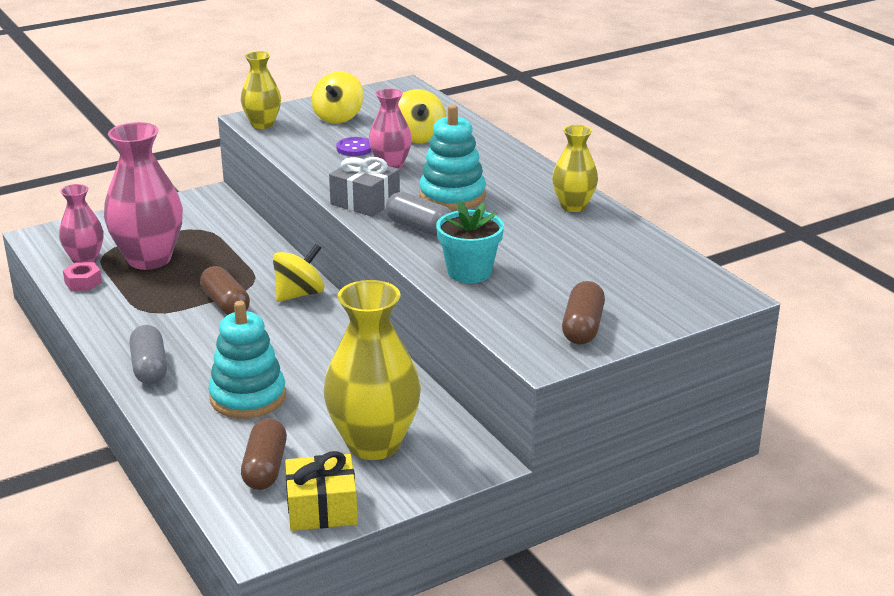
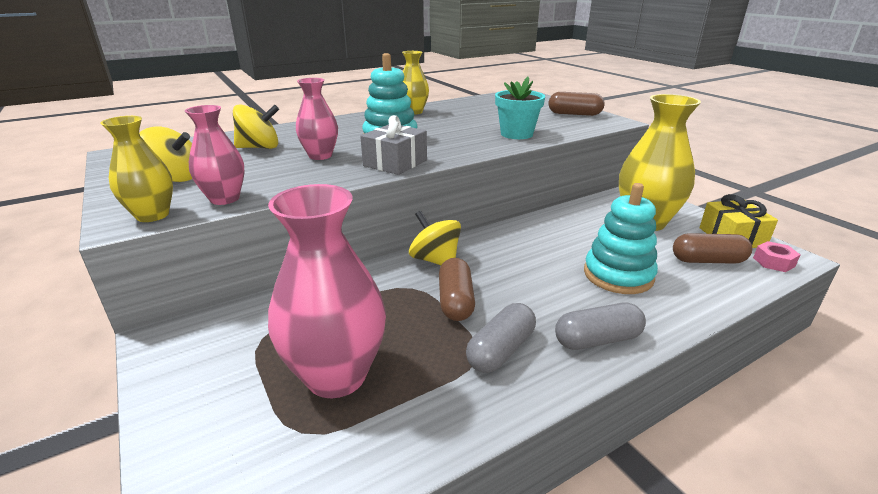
camera: 90 degrees left, 0 degrees up
pink vase [59,184,103,263] -> pink vase moved to [185,105,245,205]
pink nut [63,262,102,291] -> pink nut moved to [753,241,800,272]
brown capsule [200,266,250,315] -> brown capsule turned 60 degrees counterclockwise [439,258,475,321]
purple button [336,137,372,156] -> none
grey capsule [386,192,452,236] -> grey capsule moved to [466,303,536,373]

